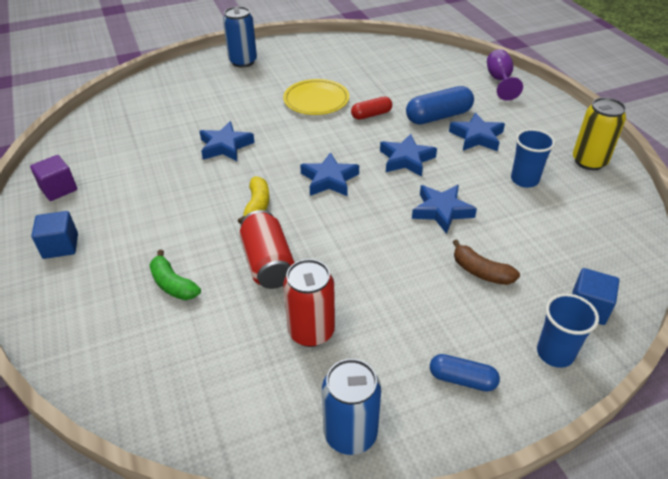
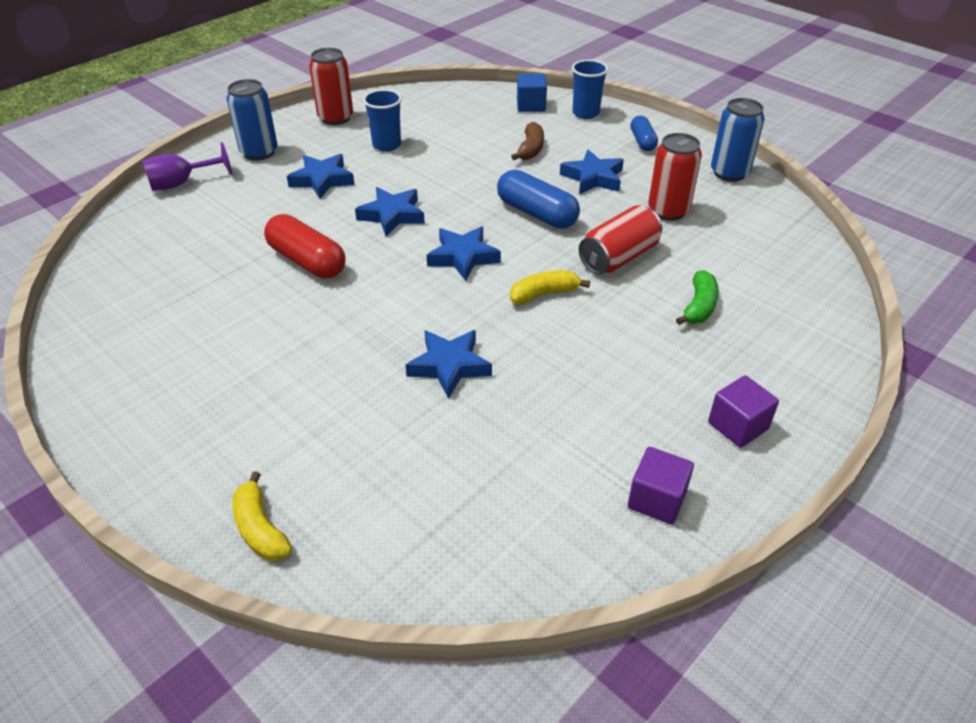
camera: 115 degrees left, 0 degrees up
blue cube [31,211,78,259] -> purple cube [708,375,779,448]
blue can [223,6,257,68] -> blue can moved to [226,79,278,161]
yellow plate [283,79,349,115] -> none
red capsule [351,97,392,120] -> red capsule [264,214,346,279], size x1.65
blue capsule [406,86,474,124] -> blue capsule moved to [497,170,580,229]
blue star [412,185,477,234] -> blue star moved to [560,150,624,194]
yellow can [573,97,626,170] -> red can [309,48,353,125]
none -> yellow banana [233,471,292,560]

